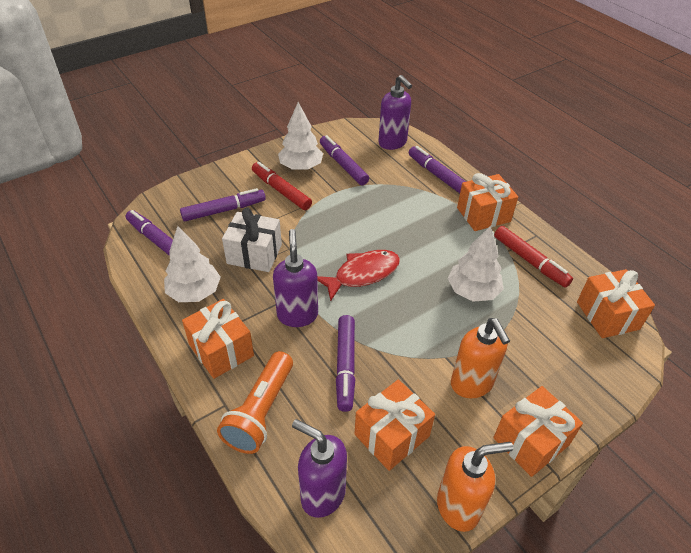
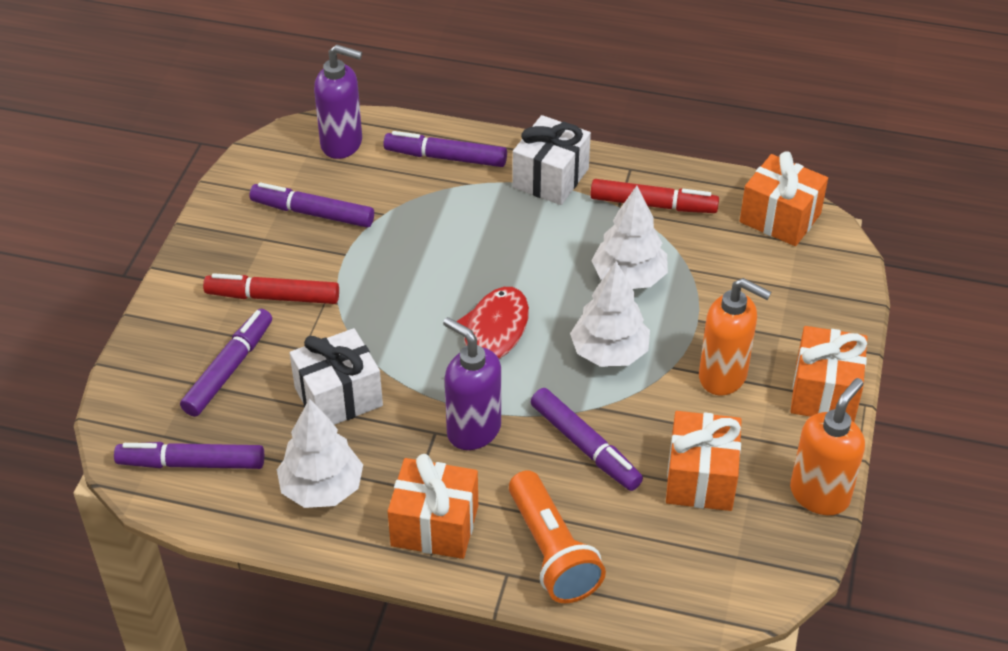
camera: 40 degrees left, 0 degrees up
white tree [278,102,323,170] -> white tree moved to [570,261,650,367]
purple soap dispenser [292,419,347,518] -> none
orange gift [457,173,518,231] -> white gift [512,115,591,205]

